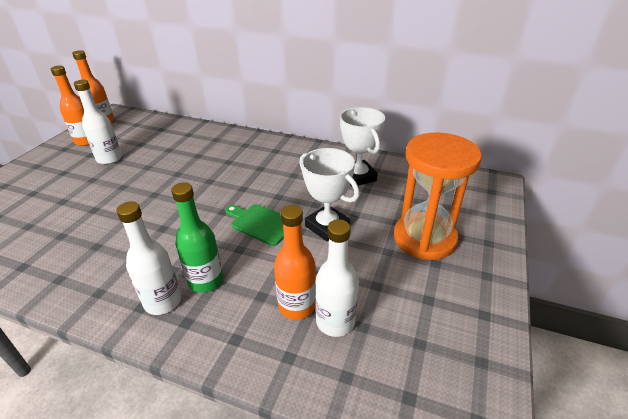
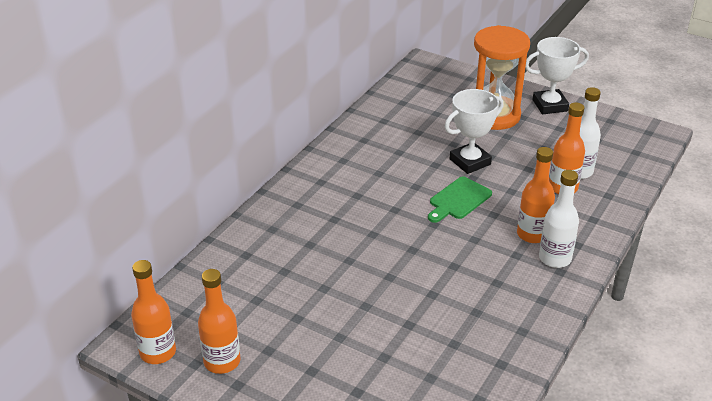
camera: 80 degrees left, 0 degrees up
white bottle [74,80,122,165] -> none
green bottle [171,182,223,293] -> orange bottle [517,147,555,243]
white trophy [340,107,385,186] -> white trophy moved to [525,37,589,114]

